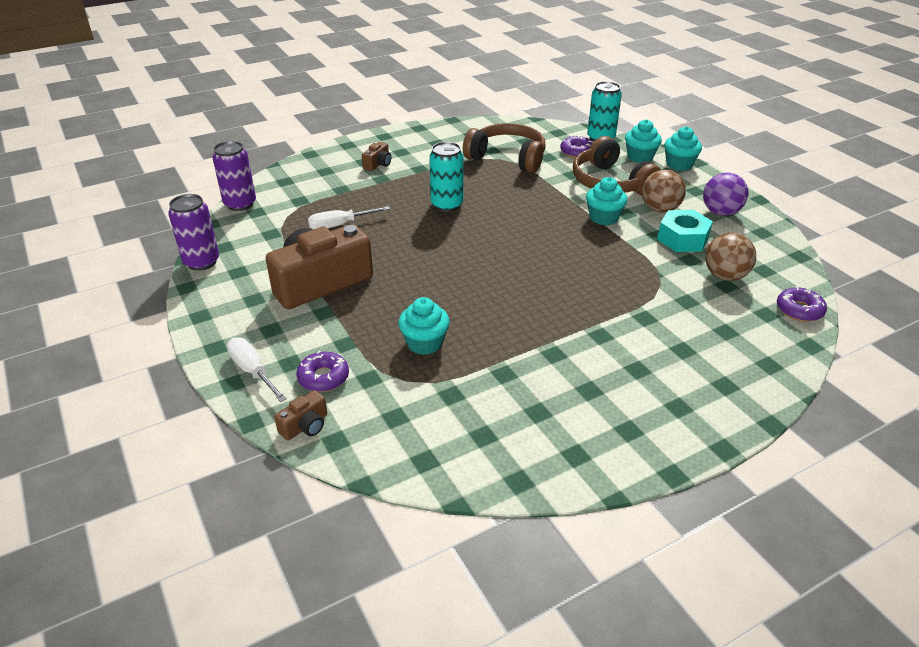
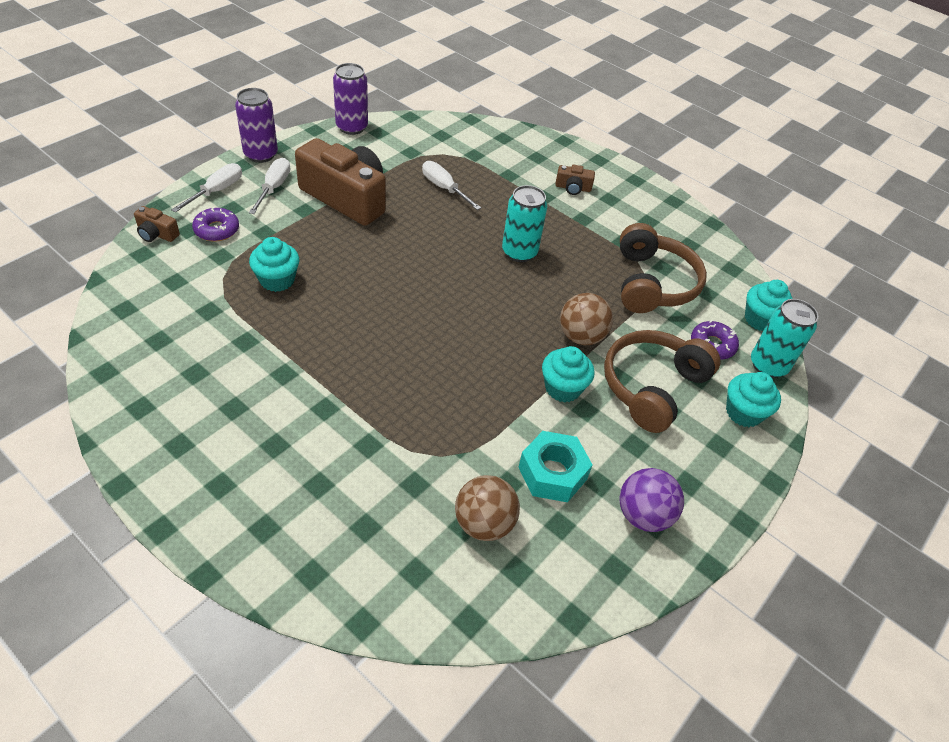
camera: 65 degrees right, 10 degrees up
purple can [212,141,256,211] -> purple can moved to [235,88,278,163]
brown ball [642,170,686,213] -> brown ball moved to [560,293,613,345]
turquoise cupcake [664,126,702,171] -> turquoise cupcake moved to [745,280,793,331]
purple donut [777,286,827,322] -> none
none -> white screwdriver [249,158,290,214]

